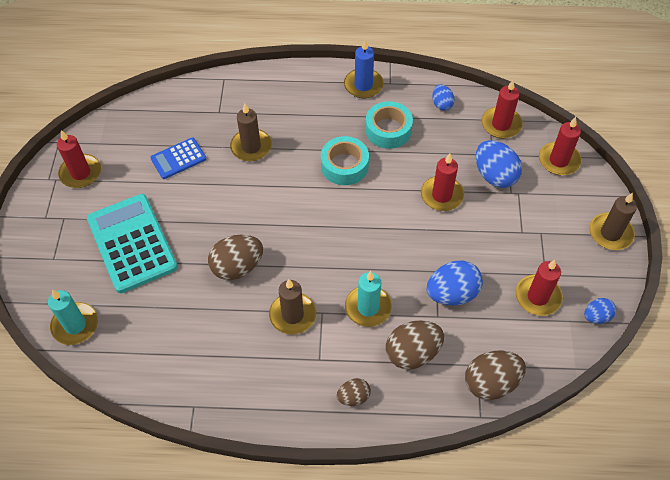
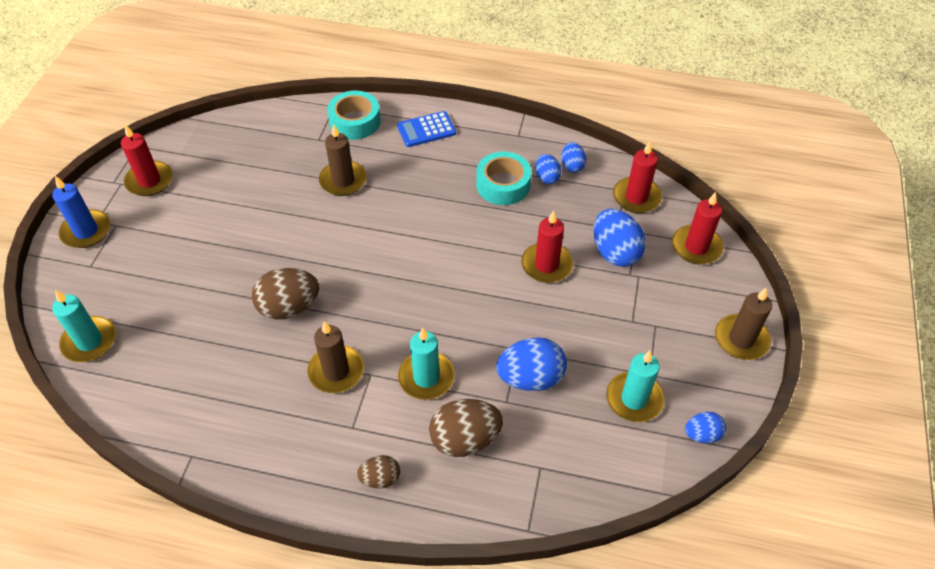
camera: 10 degrees right, 5 degrees down
turquoise calculator [87,194,178,293] -> none
blue calculator [150,138,206,179] -> blue calculator moved to [397,111,456,147]
turquoise tape [321,136,369,185] -> turquoise tape moved to [327,91,381,140]
blue candle [344,40,383,98] -> blue candle moved to [52,176,110,248]
brown egg [465,351,526,400] -> none
red candle [516,260,563,316] -> turquoise candle [606,350,664,422]
none -> blue egg [535,154,561,184]

